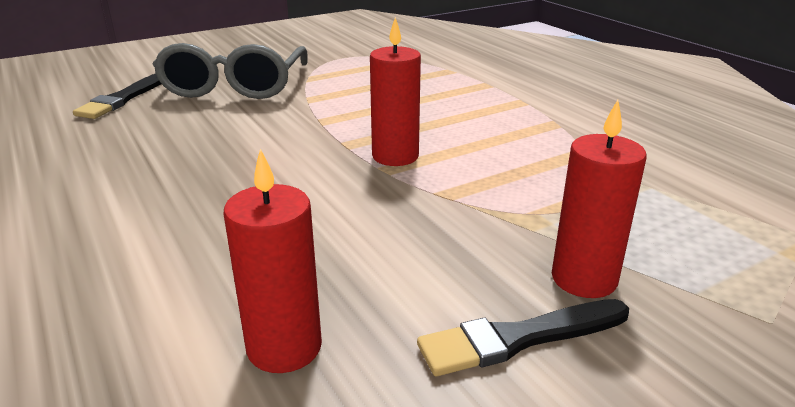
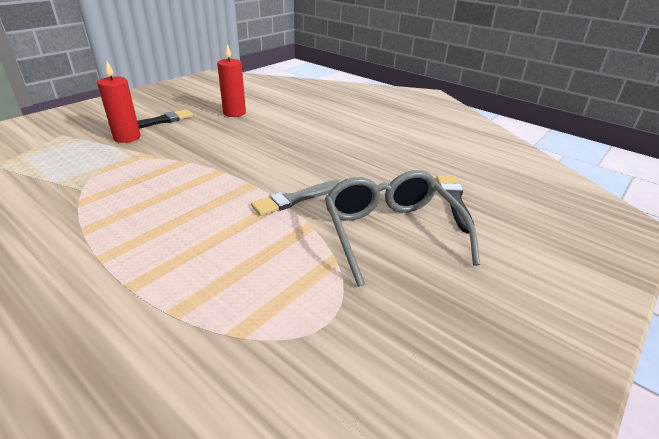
camera: 160 degrees right, 5 degrees up
red candle [370,17,421,166] -> none
none -> grey brush [251,180,340,216]

